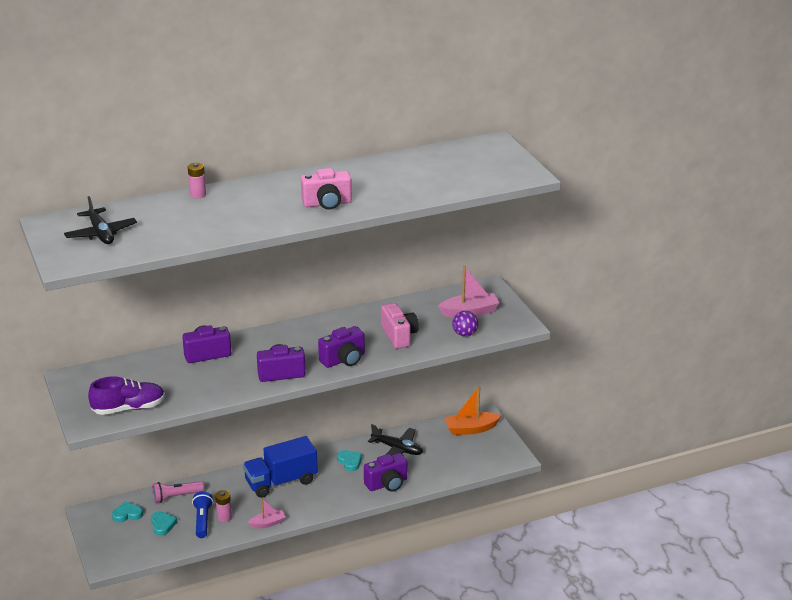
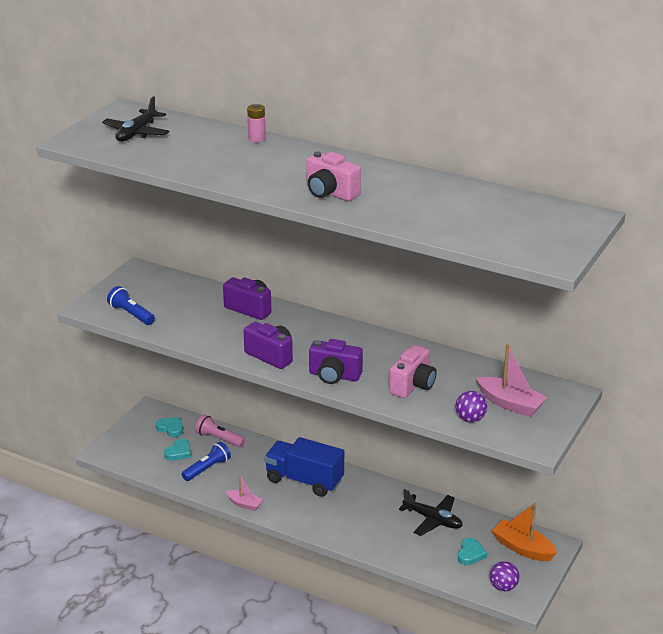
camera: 50 degrees right, 0 degrees up
purple shoe [88,377,165,415] -> blue flashlight [107,286,155,325]
pink battery [215,490,232,522] -> none
turquoise heart [337,450,362,471] -> turquoise heart moved to [458,538,487,565]
purple camera [364,453,407,492] -> none
black plane [368,424,423,455] -> black plane turned 45 degrees counterclockwise [399,489,463,536]
none -> purple ball [490,561,520,591]

